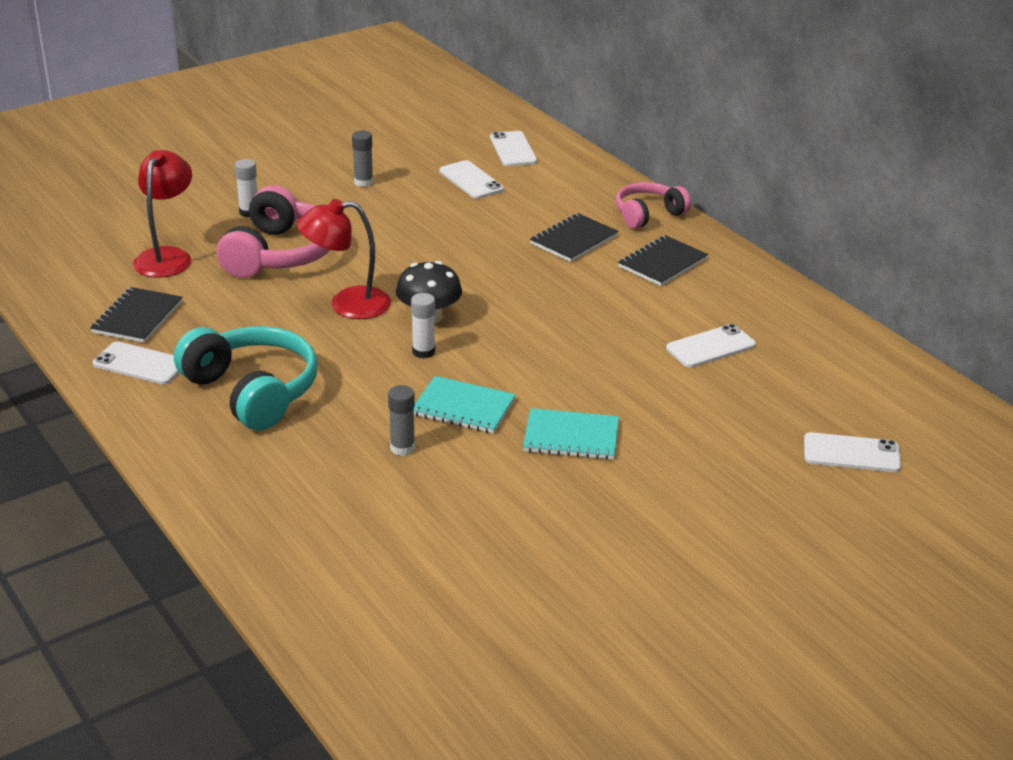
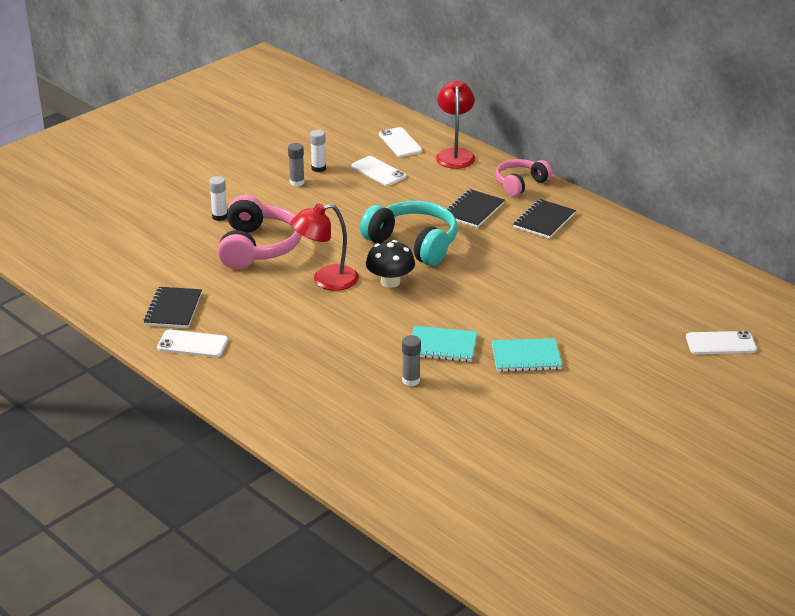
camera: 10 degrees left, 0 degrees up
red lamp [133,150,192,278] -> red lamp moved to [436,81,475,169]
turquoise headphones [174,326,318,430] -> turquoise headphones moved to [360,201,457,266]
white glue stick [411,293,435,359] -> white glue stick moved to [310,130,326,172]
white phone [666,324,756,368] -> none

